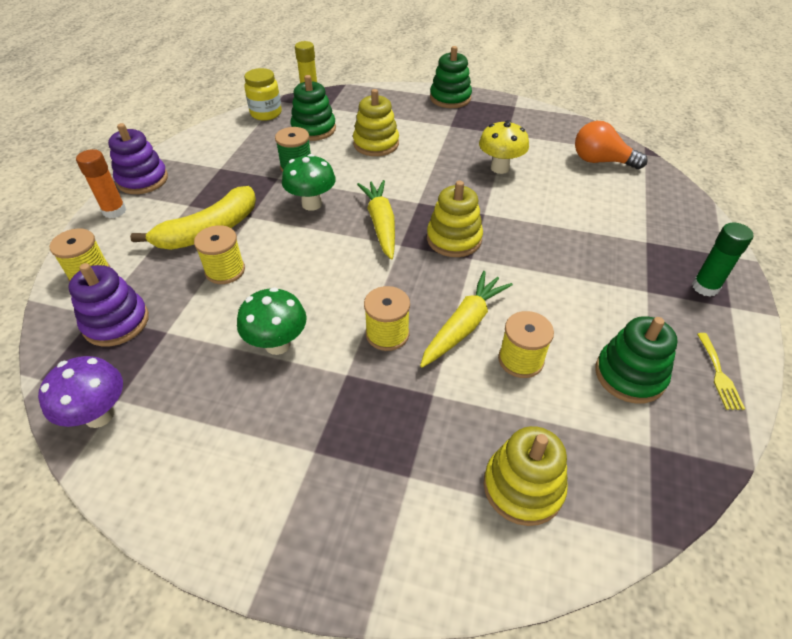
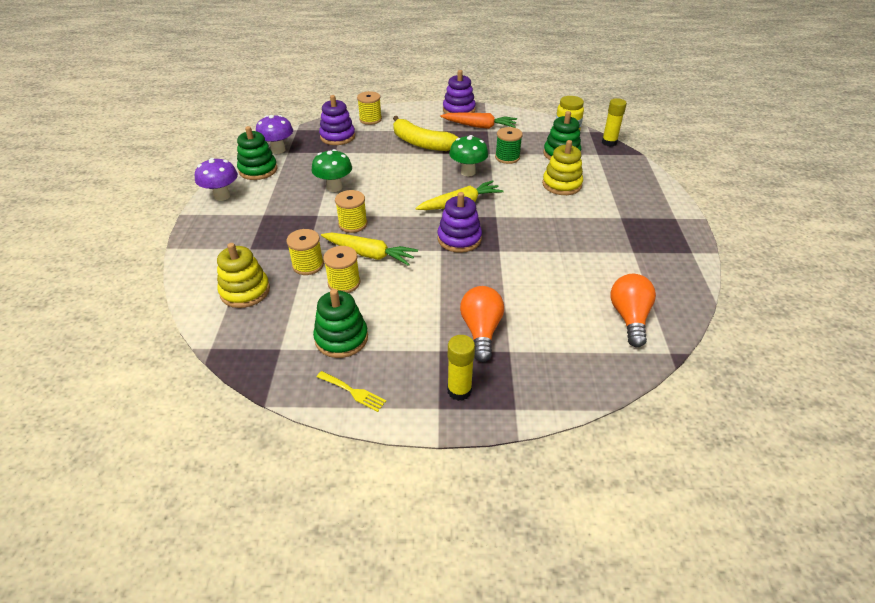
camera: 75 degrees right, 5 degrees down
orange glue stick [76,149,126,218] -> none
yellow spool [194,225,245,284] -> yellow spool moved to [286,229,324,275]
yellow stacking toy [427,181,483,257] -> purple stacking toy [437,192,482,253]
green stacking toy [430,46,472,108] -> green stacking toy moved to [237,126,277,180]
yellow mushroom [479,120,529,174] -> none
green glue stick [692,223,753,297] -> yellow glue stick [447,335,475,401]
yellow fork [697,333,745,410] -> yellow fork turned 135 degrees counterclockwise [317,371,386,412]
none -> purple mushroom [195,158,238,201]
none -> orange carrot [440,112,517,129]
none -> orange light bulb [460,286,504,362]

